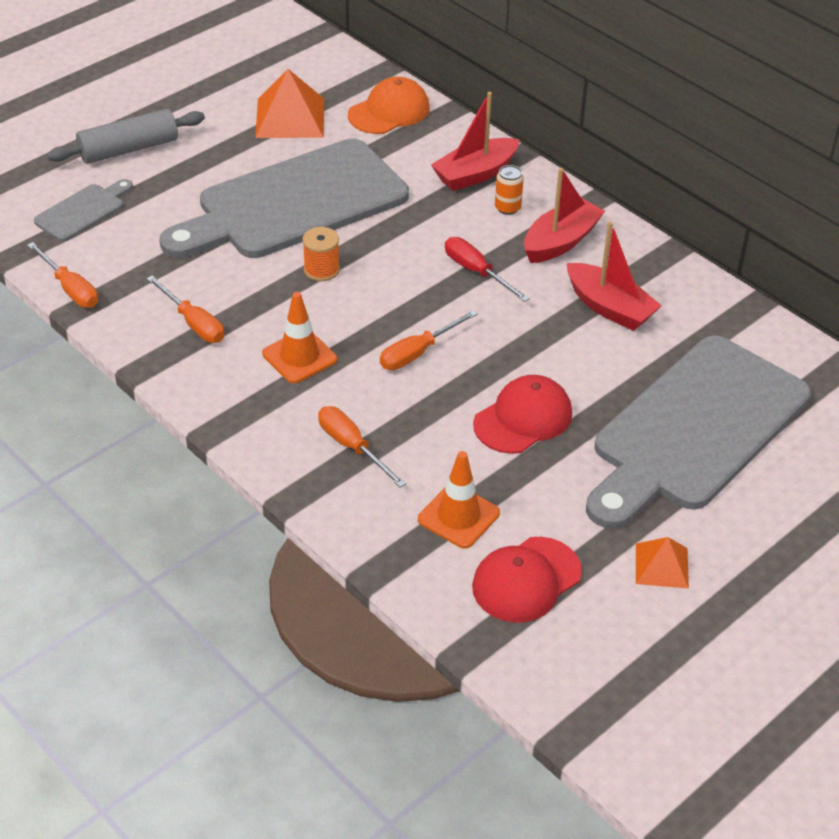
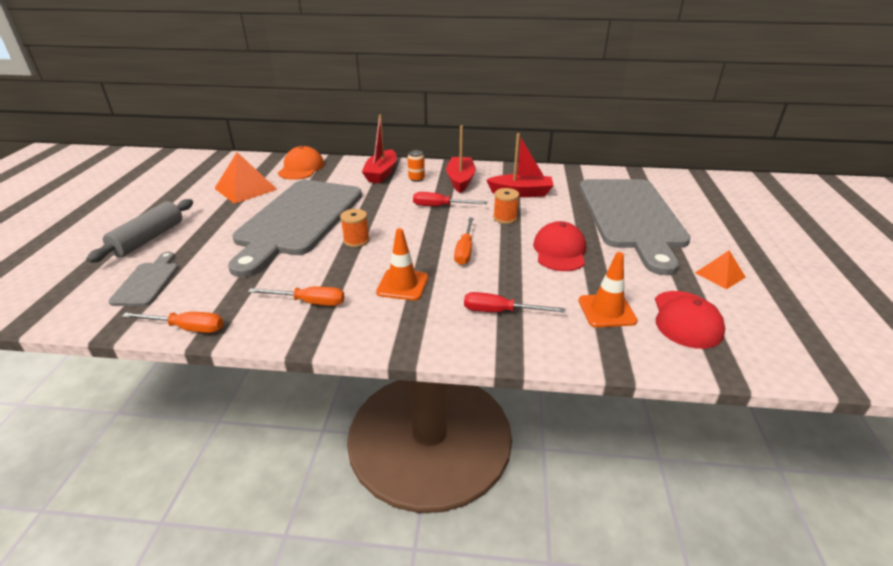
camera: 40 degrees left, 10 degrees down
orange screwdriver [318,406,406,488] -> red screwdriver [464,292,565,313]
none -> orange spool [493,188,519,224]

